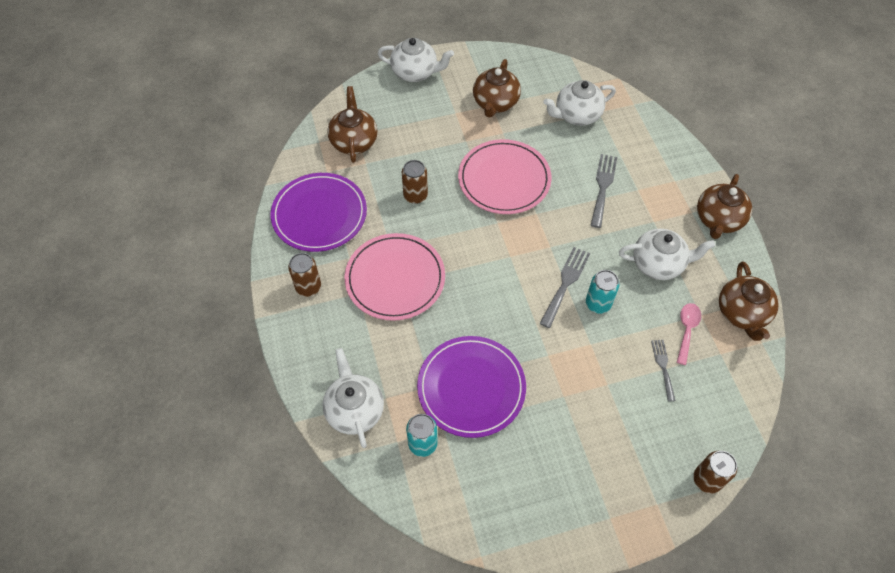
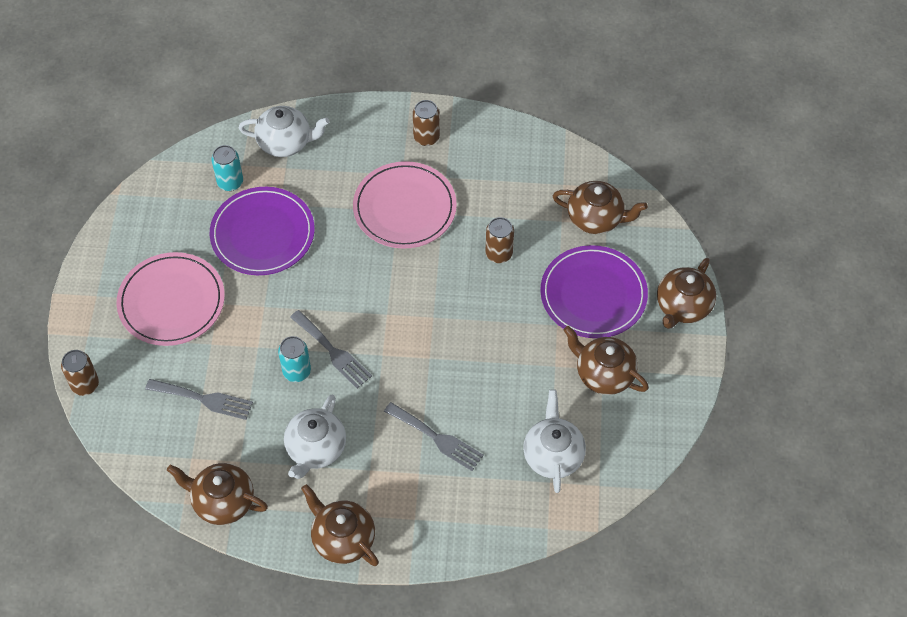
camera: 110 degrees right, 0 degrees up
purple plate [270,173,367,252] -> purple plate moved to [540,245,648,338]
white teapot [378,38,454,82] -> brown teapot [657,258,716,329]
pink plate [458,139,551,214] -> pink plate moved to [116,252,225,346]
grey fork [651,340,676,401] -> grey fork [145,379,253,420], size x1.56
pink spoon [677,303,701,365] -> none

